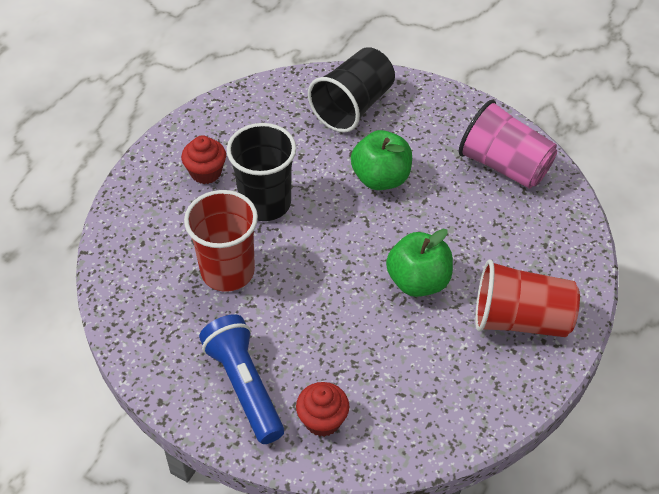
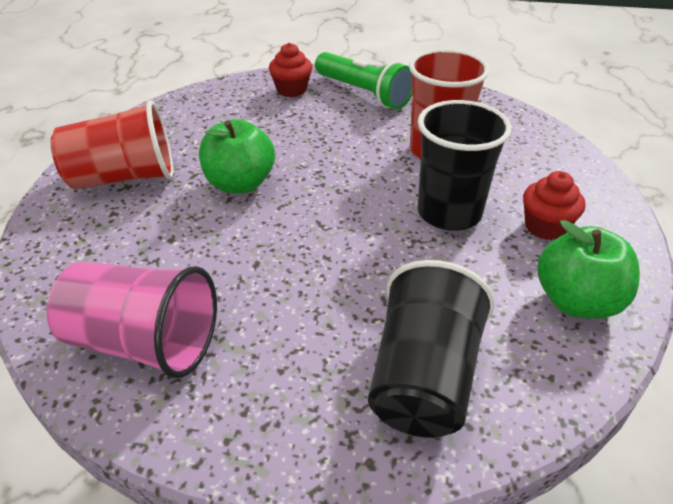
camera: 160 degrees right, 10 degrees down
blue flashlight [199,314,284,444] -> green flashlight [315,52,412,109]
green apple [351,130,412,190] -> green apple moved to [538,220,640,319]

